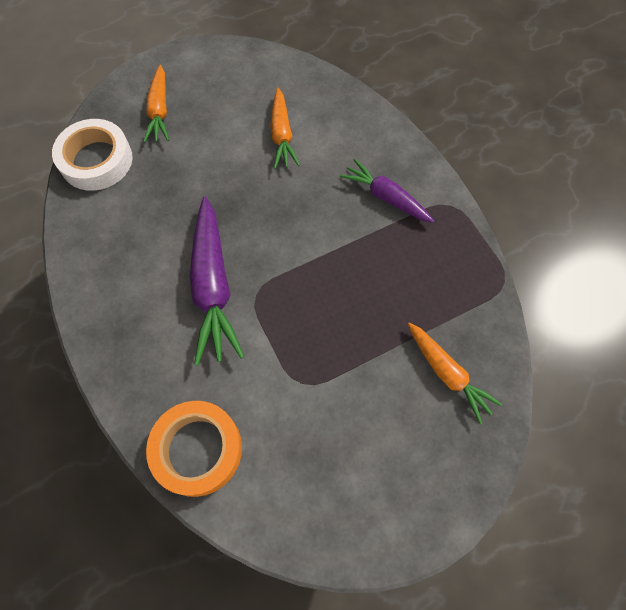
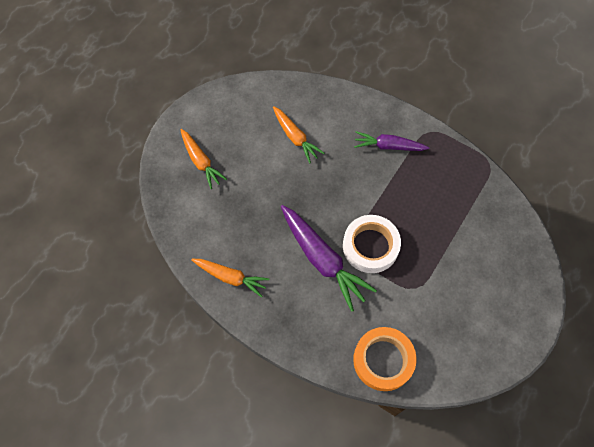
camera: 30 degrees left, 0 degrees up
white tape [52,119,133,191] -> white tape moved to [343,215,401,273]
orange carrot [408,322,503,424] -> orange carrot moved to [191,259,269,297]

